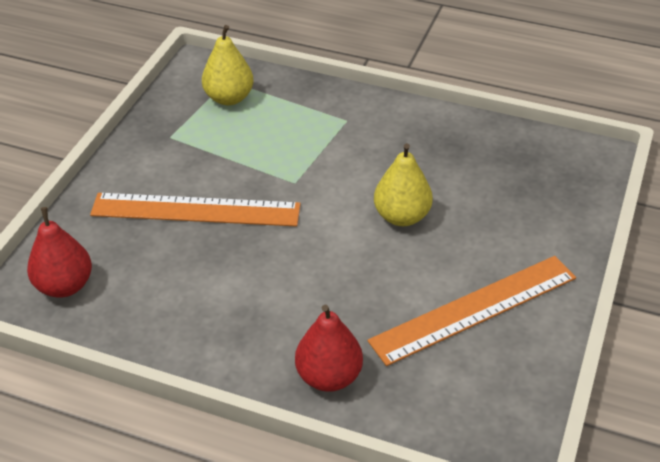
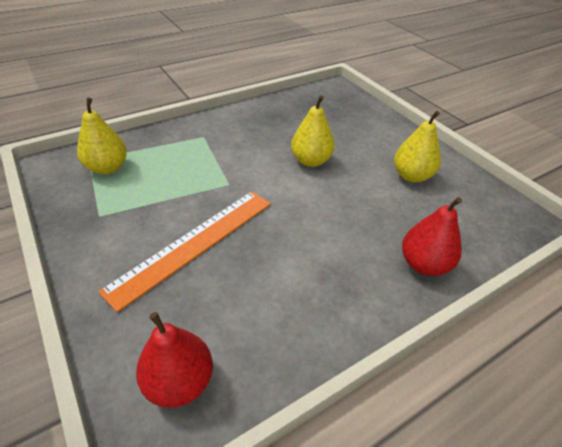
camera: 55 degrees left, 0 degrees up
orange ruler [367,256,576,366] -> yellow pear [394,111,441,182]

